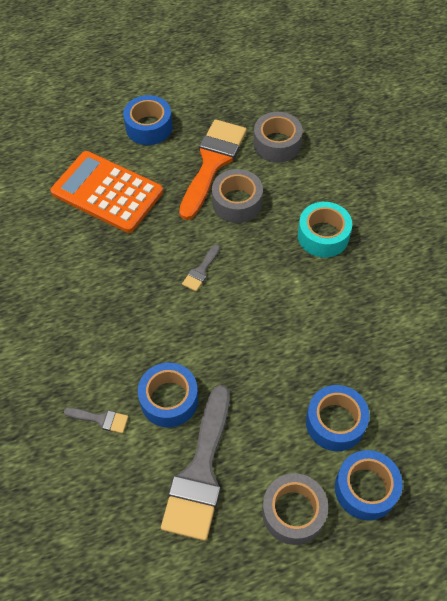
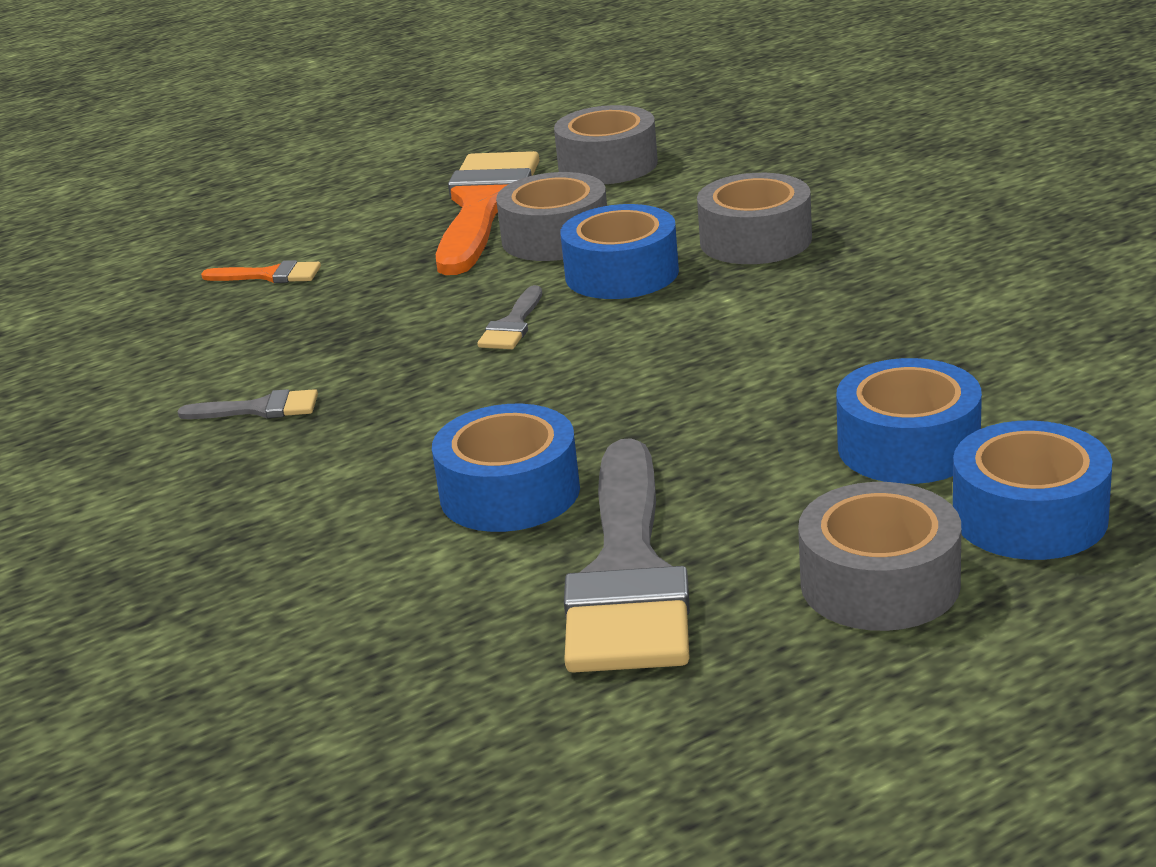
camera: 10 degrees left, 30 degrees down
orange calculator [50,151,163,233] -> orange brush [201,260,321,283]
grey brush [64,408,128,433] -> grey brush moved to [178,389,318,419]
blue tape [123,95,172,145] -> blue tape moved to [560,204,679,299]
turquoise tape [298,202,352,258] -> grey tape [697,173,812,264]

